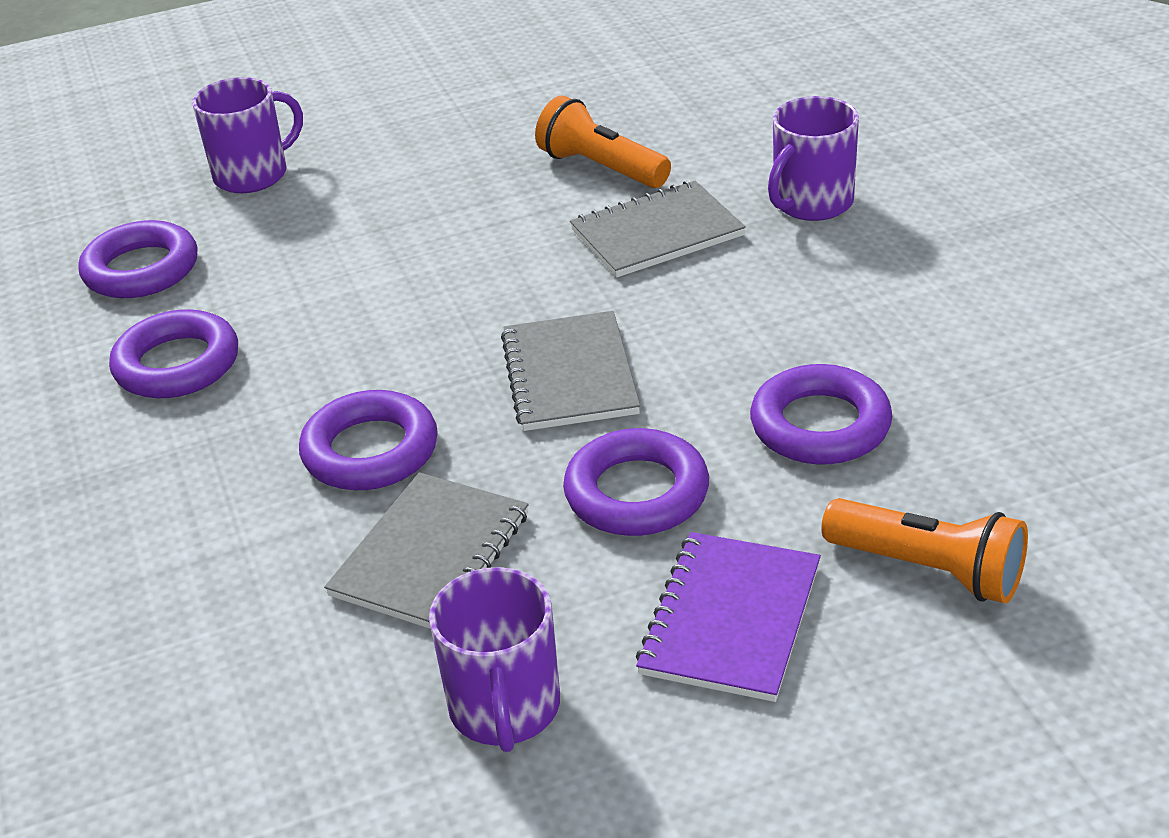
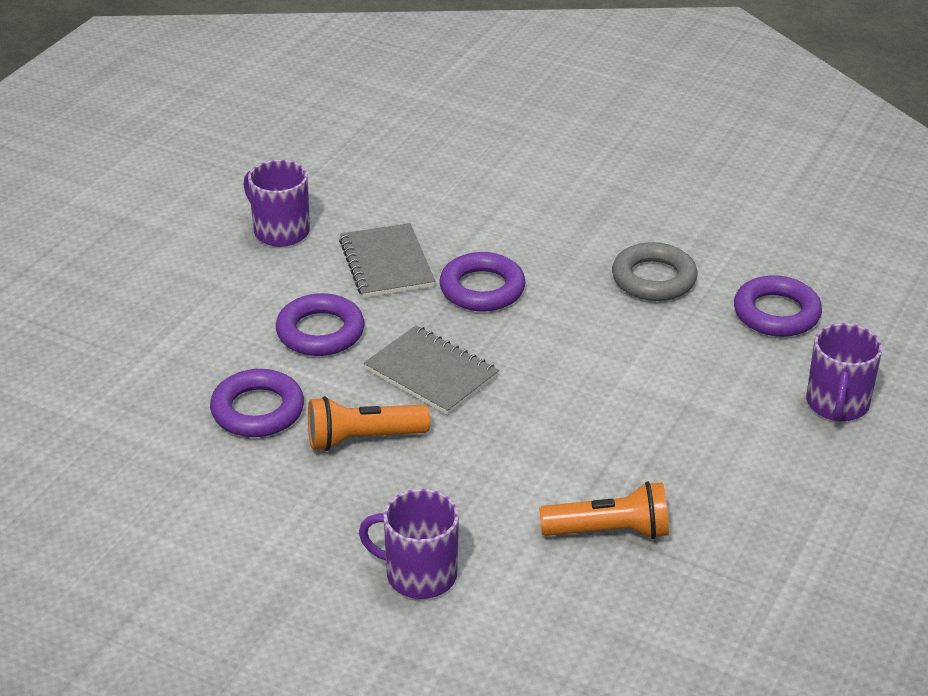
camera: 135 degrees right, 0 degrees up
purple ring [109,309,238,398] -> grey ring [612,242,697,301]
grey notebook [570,181,746,277] -> none
purple notebook [636,532,821,702] -> none
purple mug [768,96,859,221] -> purple mug turned 75 degrees counterclockwise [359,489,459,599]
orange flashlight [821,498,1028,604] -> orange flashlight moved to [308,396,430,451]

